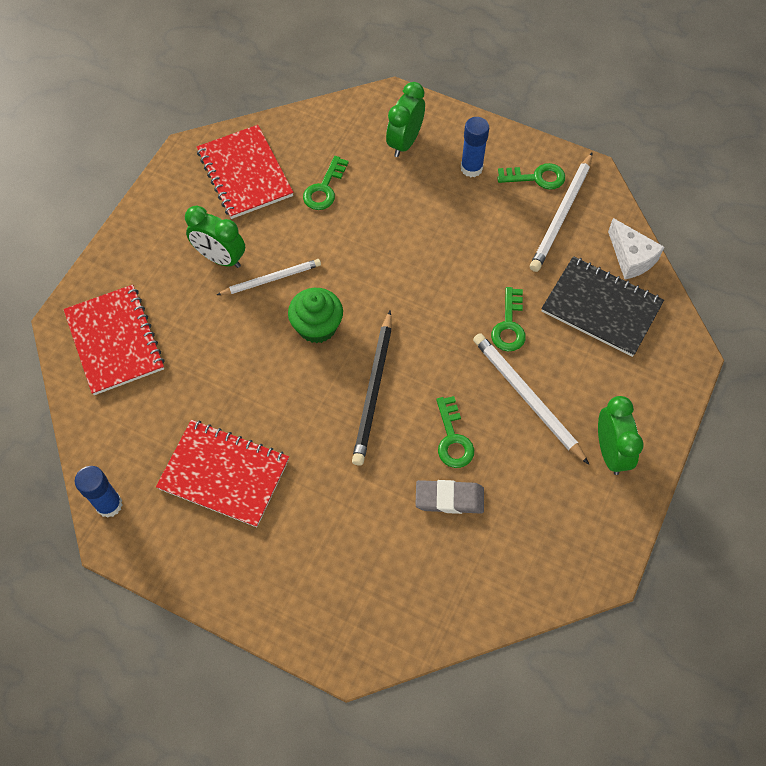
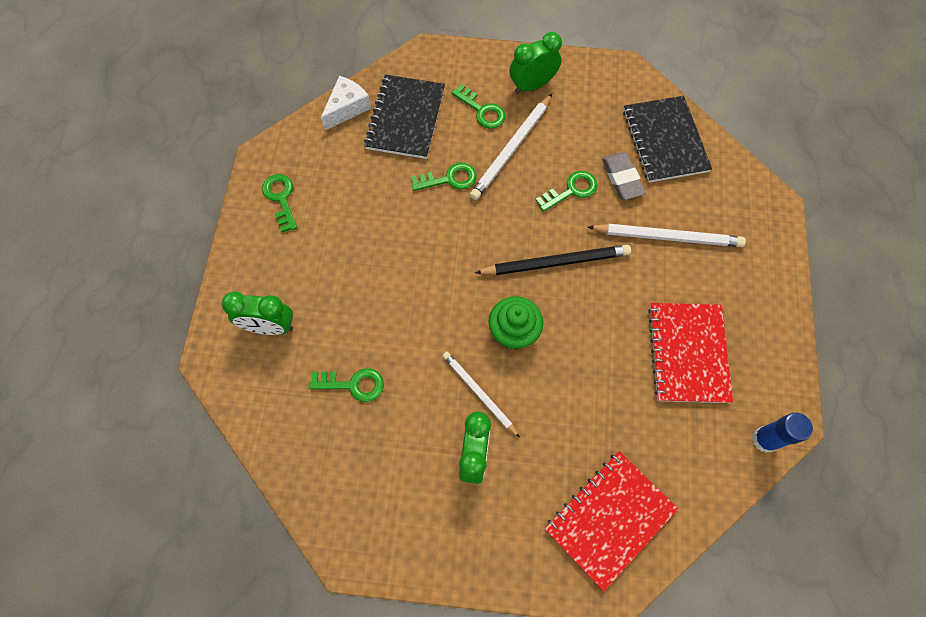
camera: 110 degrees left, 5 degrees up
red notebook [197,125,293,219] -> none
blue glue stick [461,117,489,177] -> none
white pencil [530,153,592,272] -> white pencil moved to [588,224,746,247]
none -> green key [452,84,506,129]
none -> black notebook [623,96,712,183]

